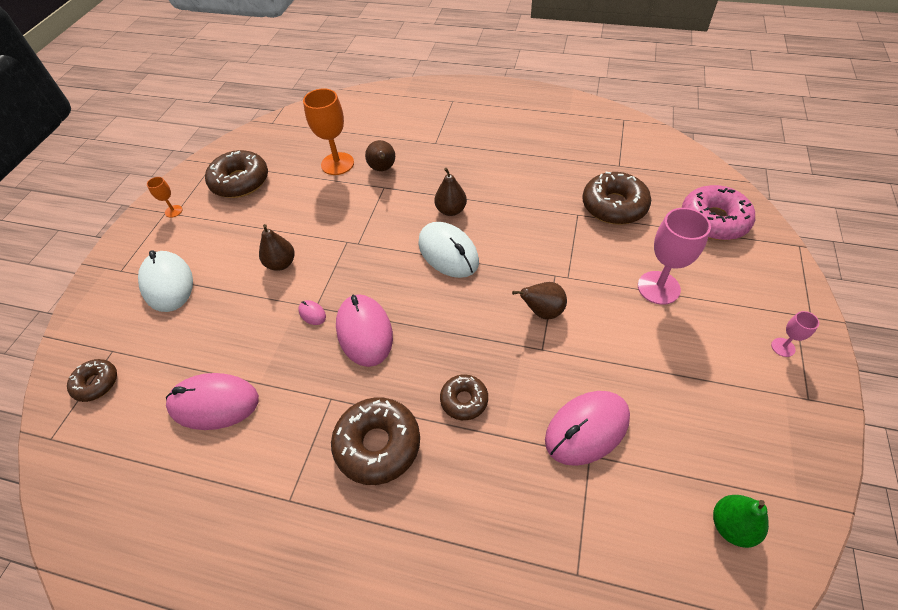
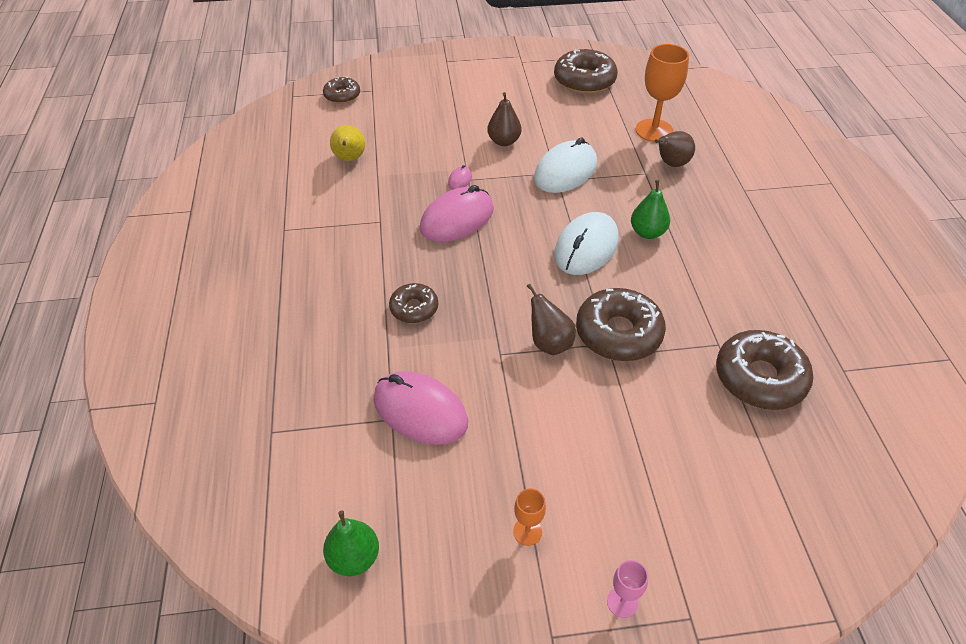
camera: 65 degrees right, 5 degrees down
white mouse [138,250,193,312] -> white mouse moved to [534,137,597,193]
orange goblet [147,177,182,218] -> orange goblet moved to [513,488,546,546]
pink mouse [166,373,259,430] -> yellow pear [330,125,365,161]
brown donut [331,397,420,485] -> brown donut moved to [576,288,666,361]
brown pear [434,168,467,216] -> green pear [631,180,670,239]
pink goblet [638,208,711,305] -> none
pink donut [682,185,755,240] -> none

